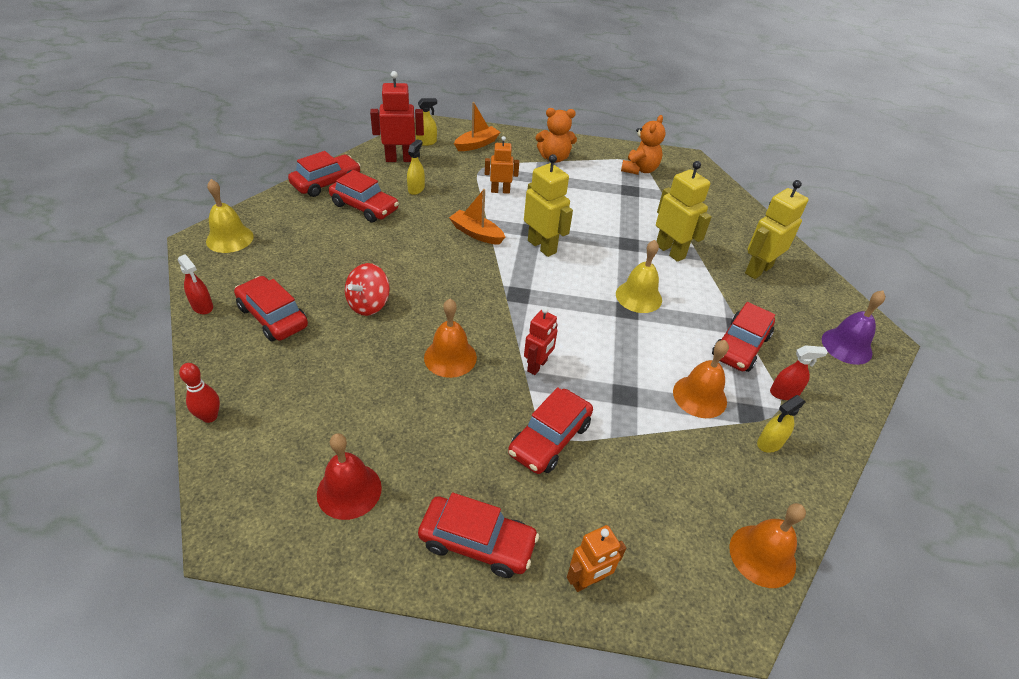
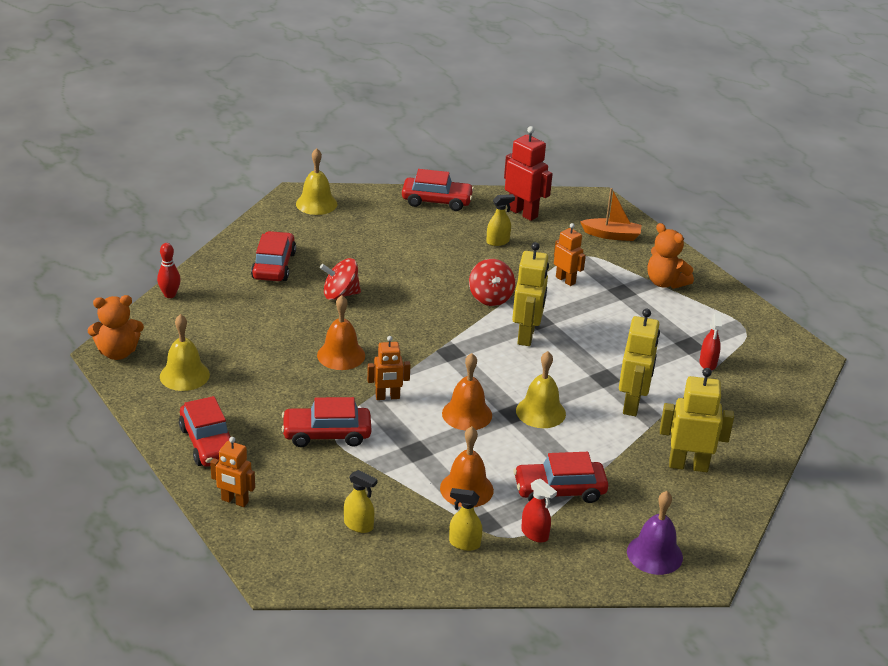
camera: 50 degrees right, 10 degrees down
red spray bottle [178,254,213,314] -> red spray bottle moved to [699,313,722,371]
red bell [317,433,382,520] -> yellow bell [160,314,210,391]
red car [329,170,399,222] -> none
yellow spray bottle [415,98,437,146] -> yellow spray bottle moved to [344,470,377,533]
orange boat [449,189,505,245] -> red spinning top [469,259,515,306]
red robot [524,307,558,375] -> orange robot [367,336,410,400]
orange teddy bear [621,115,666,175] -> orange teddy bear moved to [88,295,144,360]
orange bell [729,503,806,588] -> orange bell moved to [442,353,492,431]

